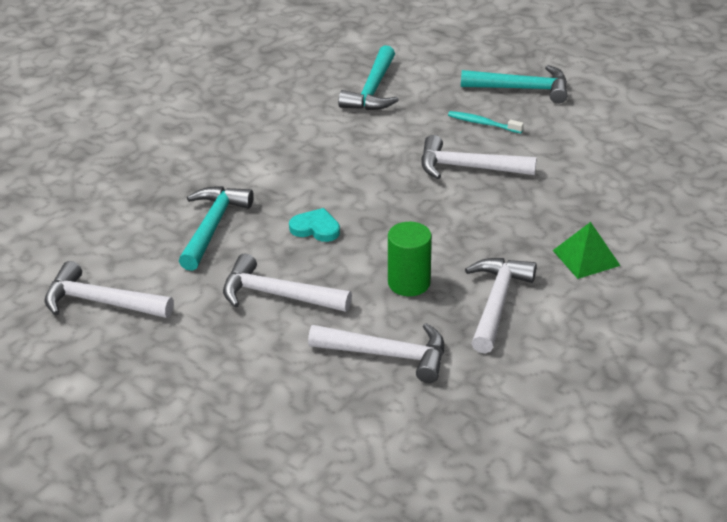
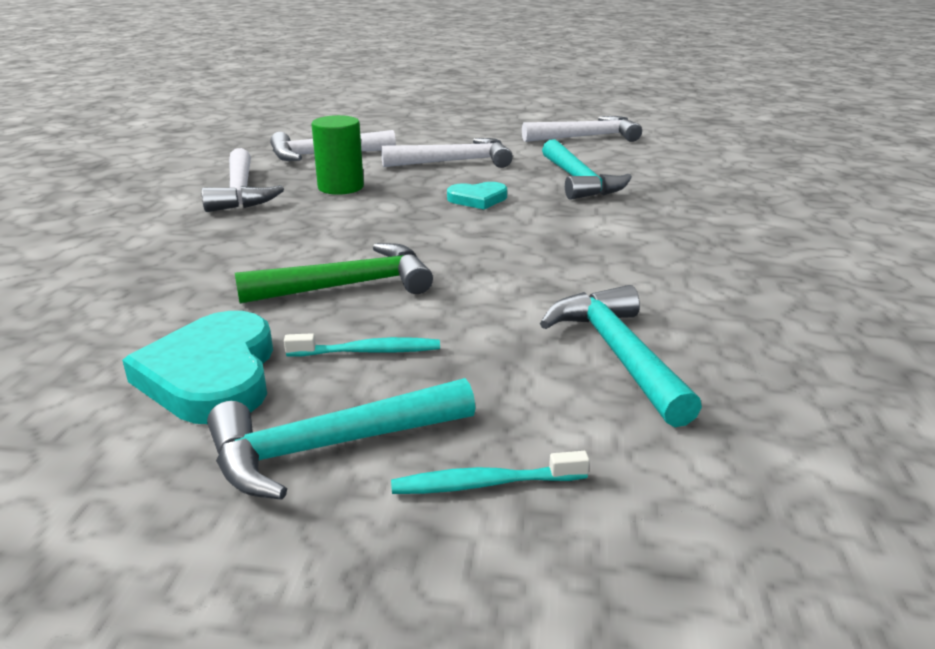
camera: 150 degrees right, 10 degrees down
white hammer [421,135,537,179] -> green hammer [235,243,433,304]
green pyramid [552,222,620,279] -> none
none -> turquoise heart [122,311,273,424]
none -> turquoise toothbrush [391,451,590,494]

